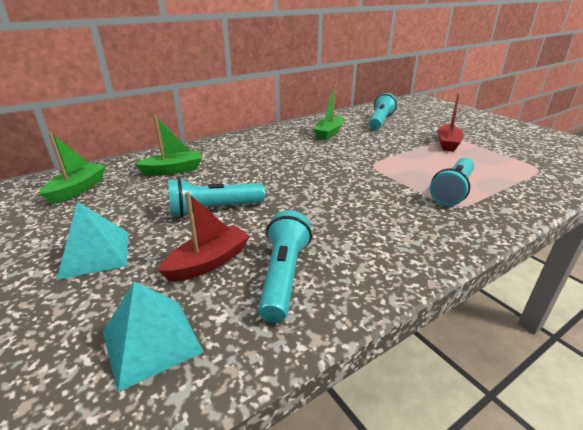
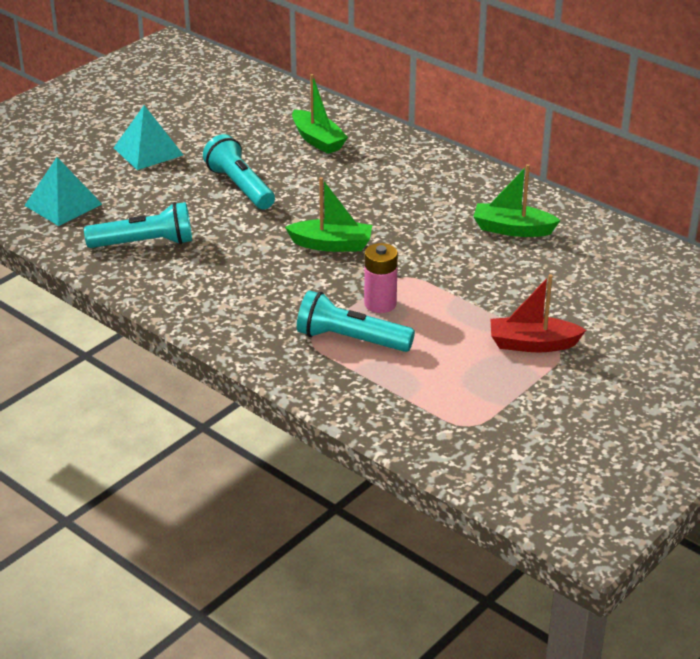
camera: 75 degrees right, 5 degrees up
green boat [39,132,106,204] -> green boat moved to [285,177,372,252]
red boat [158,192,250,282] -> none
turquoise flashlight [369,93,397,130] -> none
none -> pink battery [364,243,398,313]

